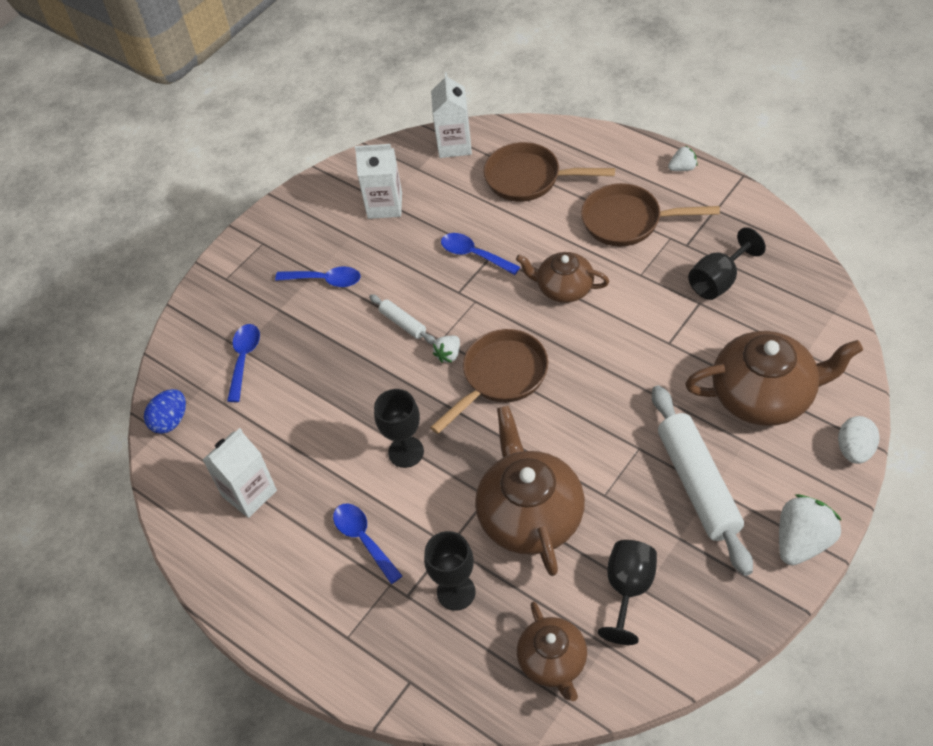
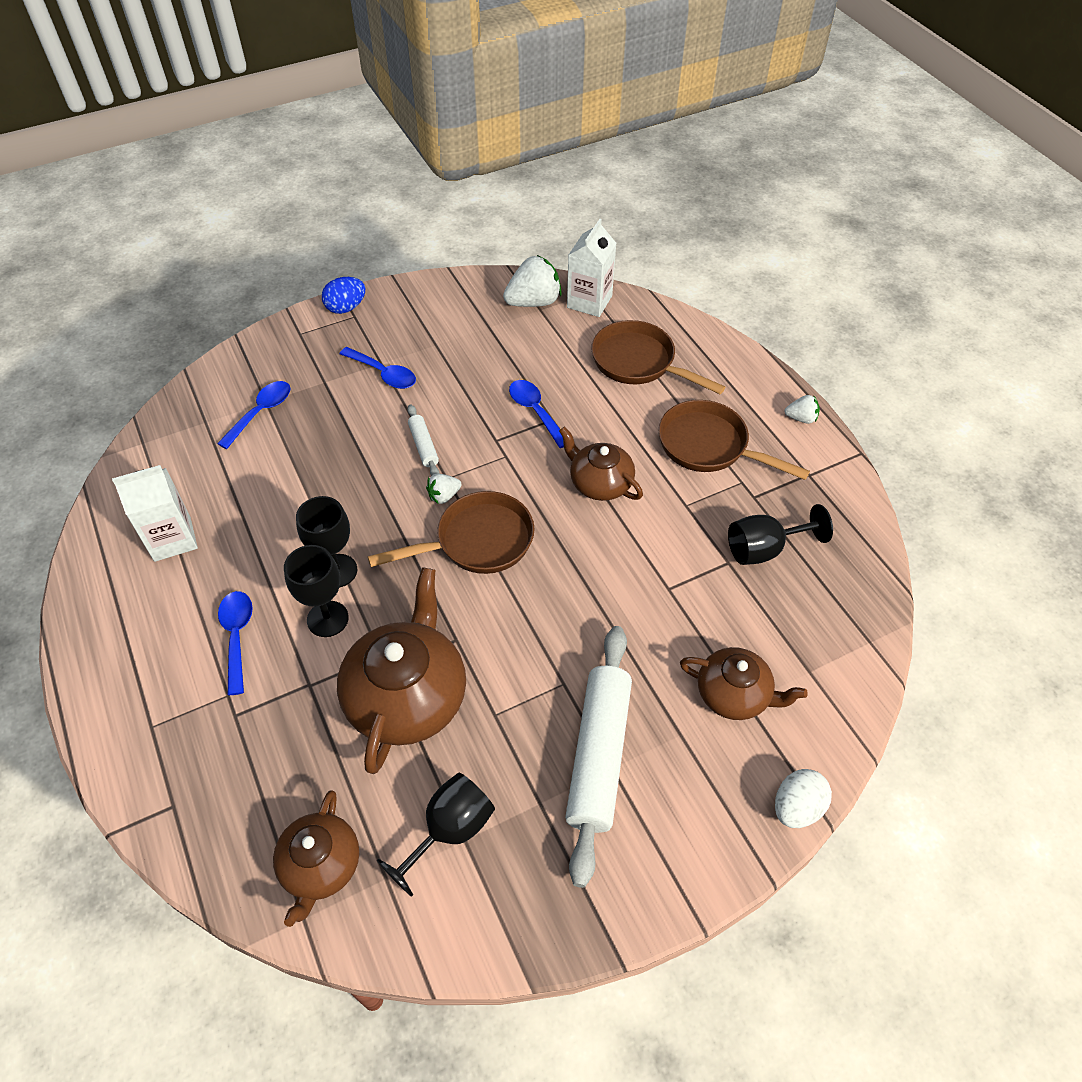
camera: 20 degrees right, 0 degrees up
blue egg [144,389,186,434] -> blue egg moved to [322,277,365,314]
white carton [355,144,402,219] -> none
black goblet [424,531,476,611] -> black goblet moved to [284,545,349,637]
brown teapot [685,331,863,426] -> brown teapot [680,647,808,720], size x0.60
white strawberry [779,494,842,566] -> white strawberry moved to [503,255,561,307]

